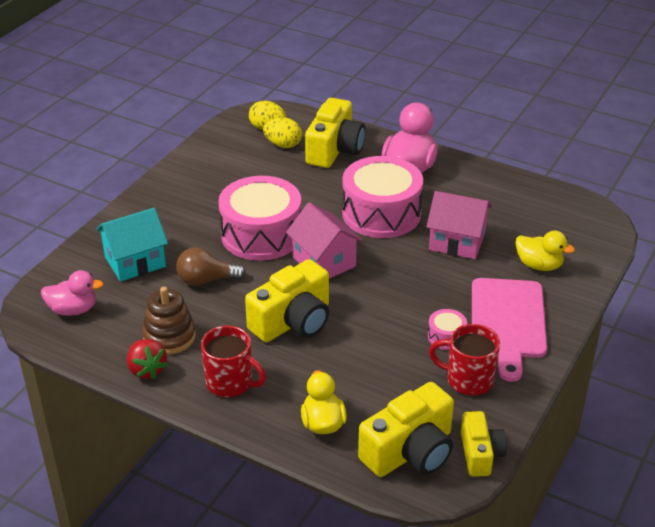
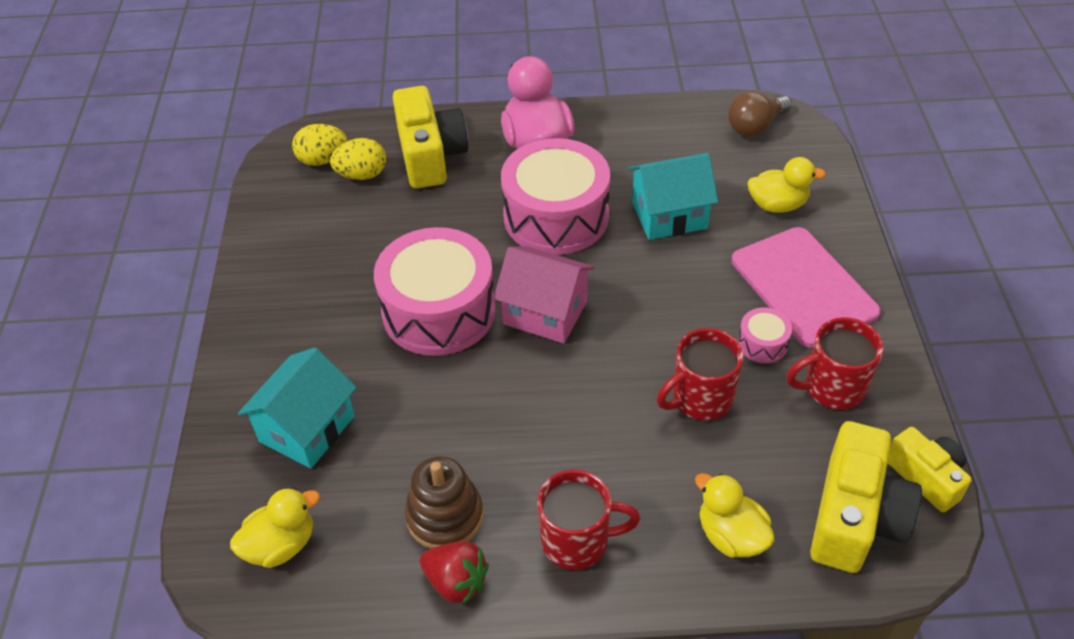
camera: 30 degrees left, 10 degrees up
pink duck [41,270,104,316] -> yellow duck [230,488,320,568]
brown light bulb [176,247,246,286] -> brown light bulb moved to [728,91,792,137]
yellow camera [245,259,329,342] -> none
pink house [426,191,492,259] -> turquoise house [628,153,718,240]
none -> red mug [657,328,744,420]

